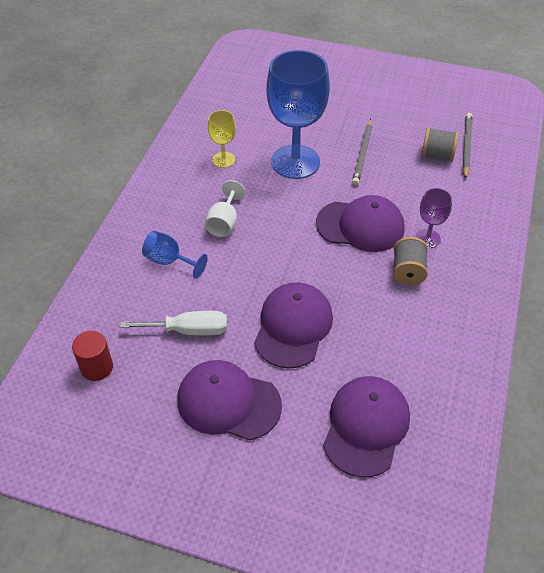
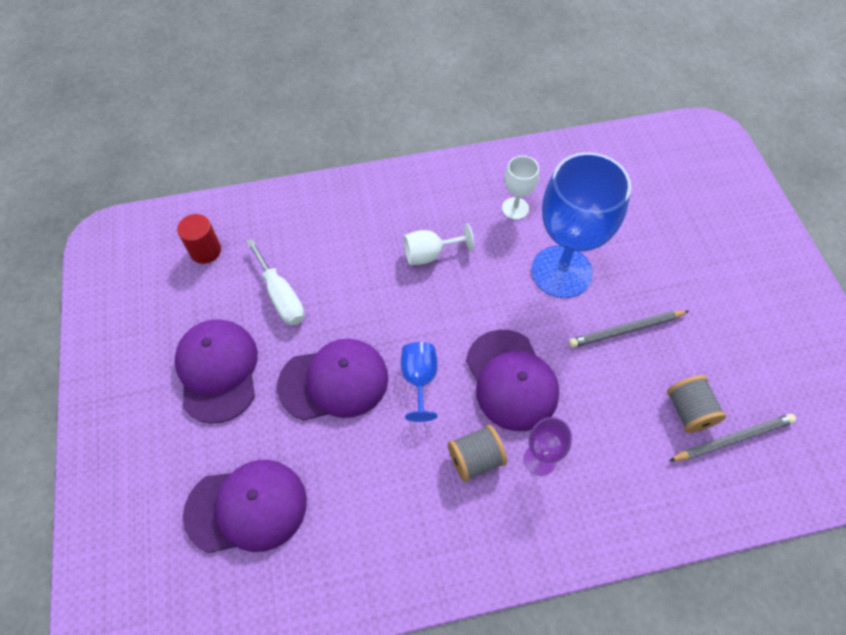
camera: 60 degrees right, 10 degrees up
blue goblet [142,231,208,279] -> blue goblet moved to [401,342,438,422]
yellow goblet [208,110,236,168] -> white goblet [502,156,539,220]

